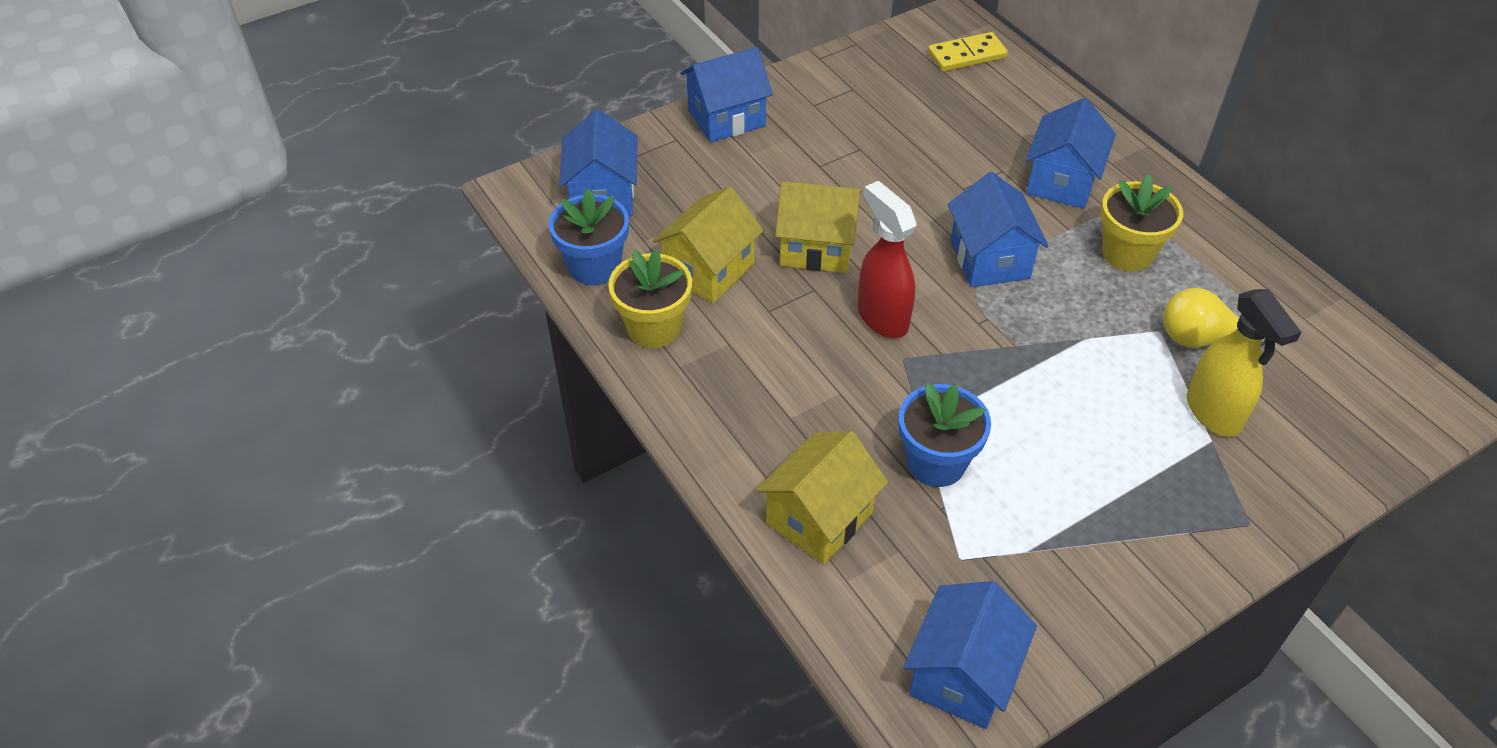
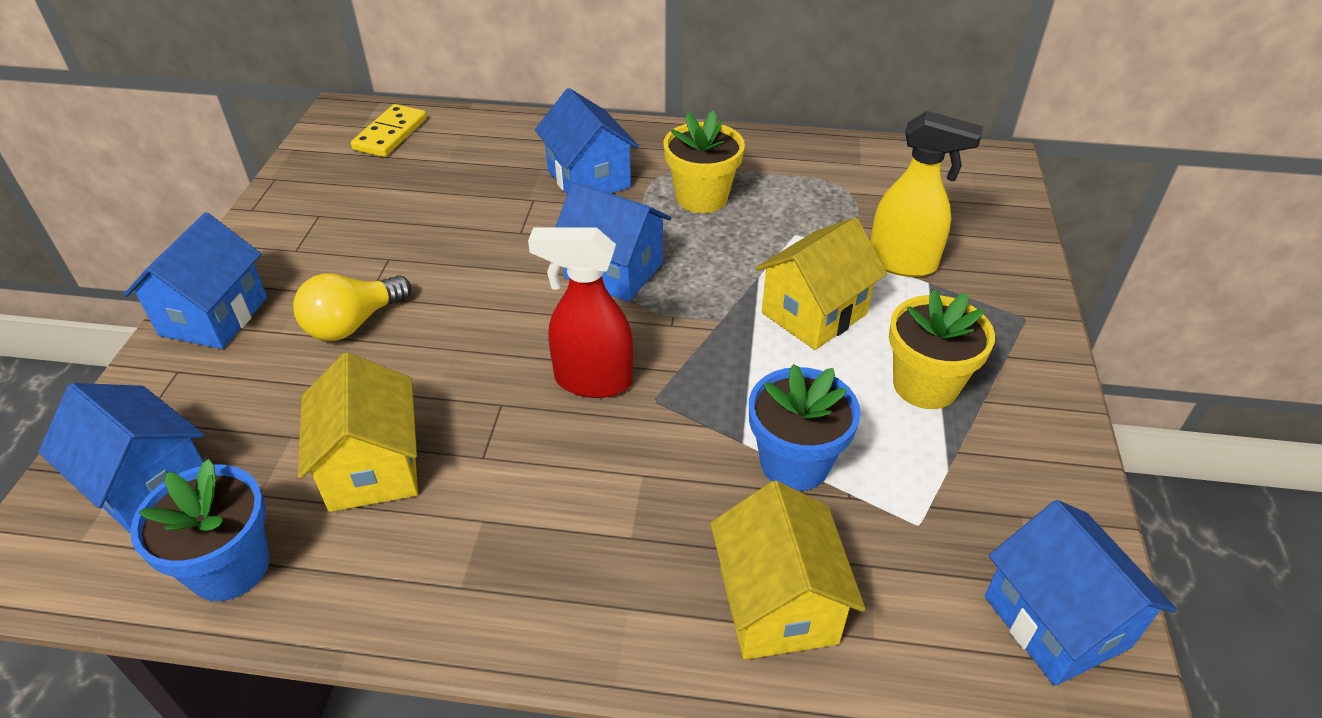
camera: 50 degrees left, 5 degrees down
yellow flower pot [608,249,692,348] -> yellow flower pot moved to [889,289,995,409]
yellow house [775,181,861,273] -> yellow house moved to [756,218,887,350]
yellow light bulb [1163,288,1265,348] -> yellow light bulb moved to [293,273,412,341]

